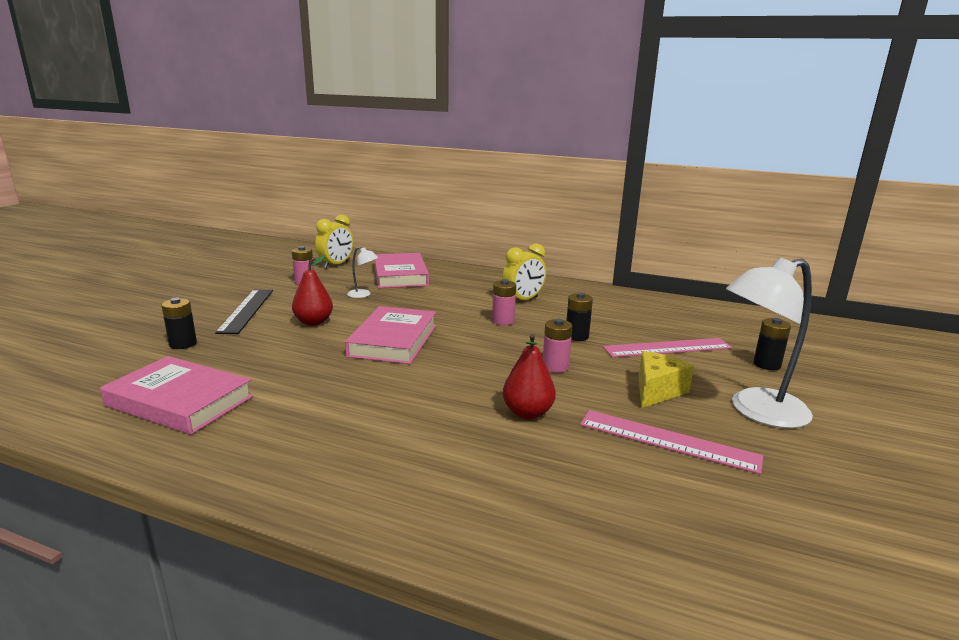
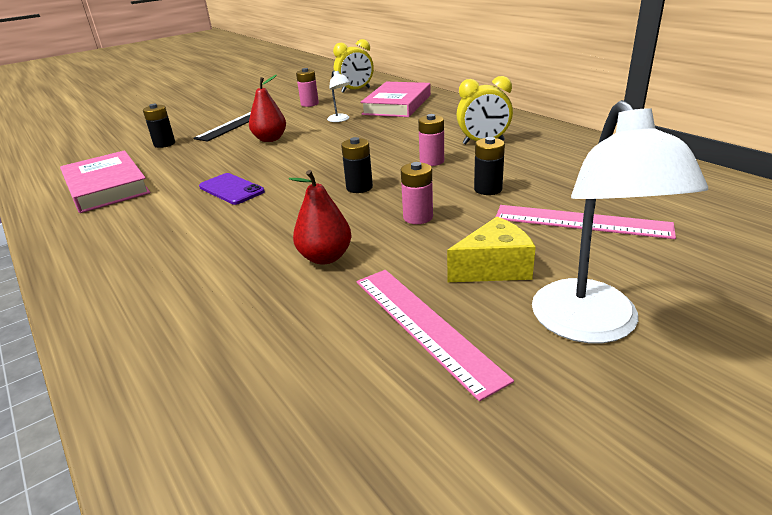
camera: 35 degrees right, 10 degrees up
pink book [345,306,436,364] -> none
white lamp [726,257,813,428] -> white lamp turned 105 degrees counterclockwise [532,100,708,343]
black battery [753,318,791,370] -> black battery moved to [341,137,373,193]
none -> purple phone [199,173,265,205]

